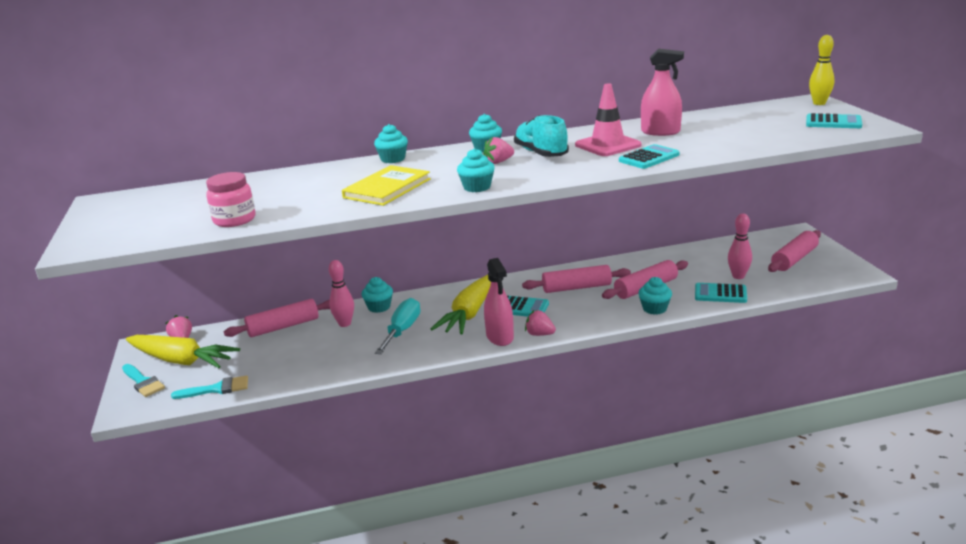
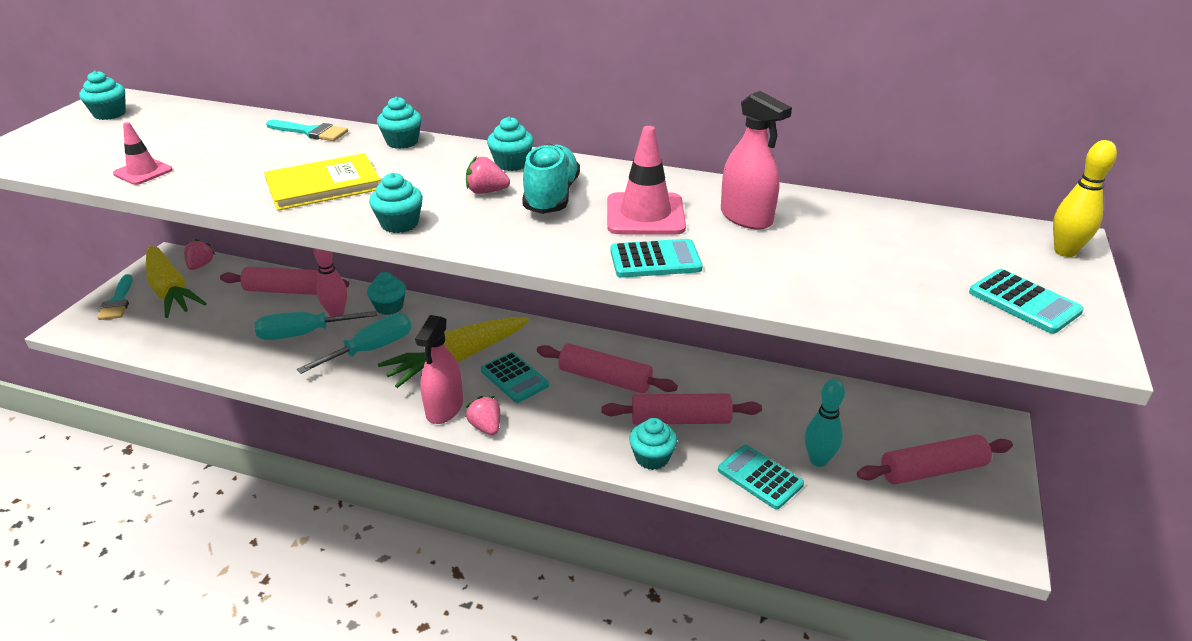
camera: 30 degrees right, 10 degrees up
turquoise brush [171,375,248,399] -> turquoise brush moved to [266,120,348,141]
pink jar [206,172,255,227] -> pink traffic cone [113,122,173,185]
pink bowling pin [728,214,752,279] -> turquoise bowling pin [805,379,845,467]
none -> turquoise cupcake [79,71,126,120]
none -> turquoise screwdriver [255,311,377,340]

